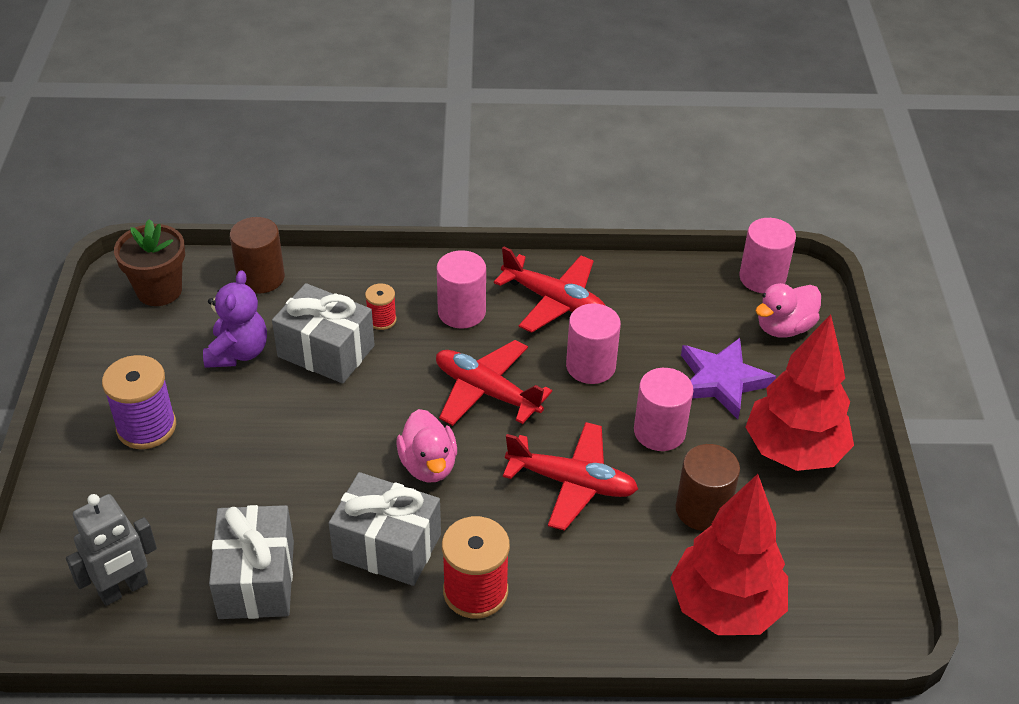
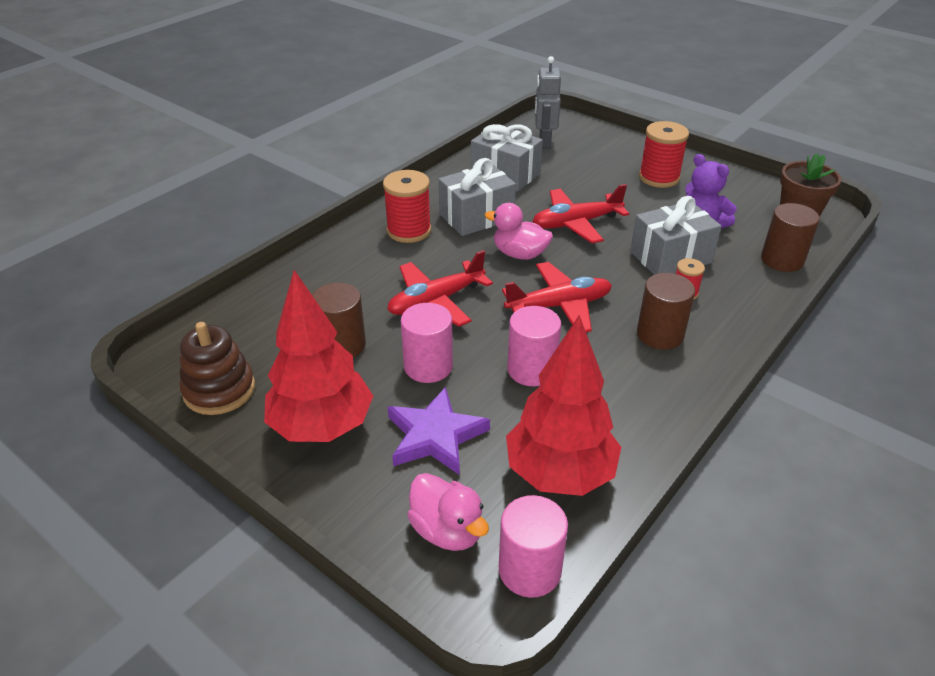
camera: 130 degrees right, 5 degrees down
purple spool [102,355,176,449] -> red spool [639,121,689,188]
pink cylinder [437,250,486,328] -> brown cylinder [637,273,695,350]
red plane [494,246,606,333] -> red plane moved to [533,184,629,243]
red tree [670,474,788,635] -> red tree moved to [506,315,621,496]
pink duck [756,283,821,338] -> pink duck turned 135 degrees clockwise [407,473,489,551]
none -> brown stacking toy [179,322,255,415]

